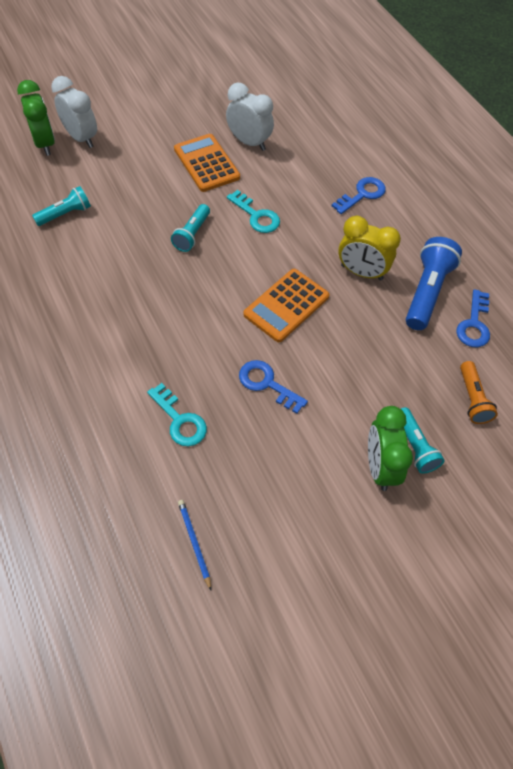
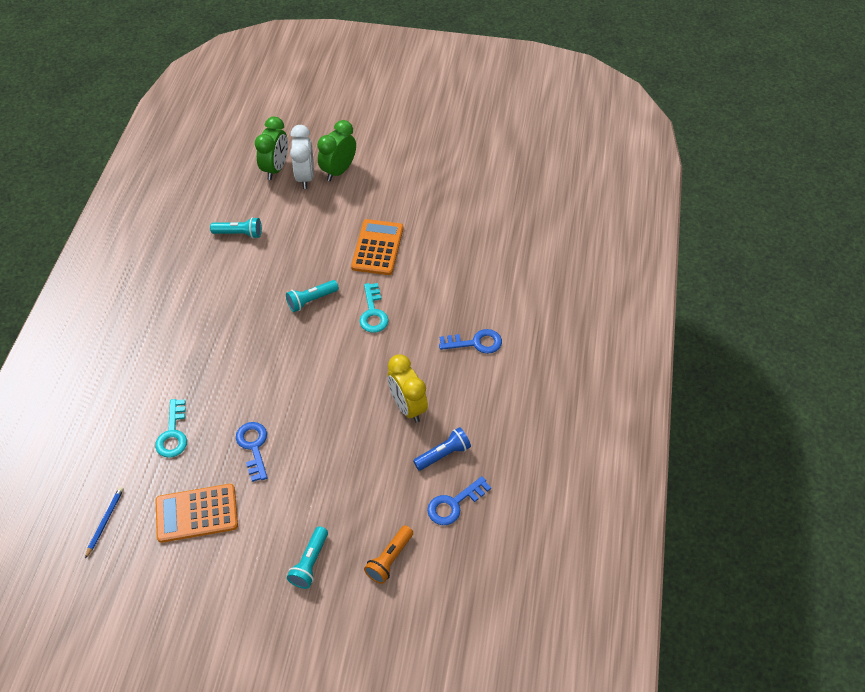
camera: 40 degrees right, 5 degrees down
white clock [226,82,274,151] -> none
orange calculator [243,269,329,342] -> orange calculator moved to [155,484,238,543]
green clock [368,406,413,491] -> green clock moved to [317,120,356,181]
blue flashlight [406,237,462,330] -> blue flashlight [413,427,471,471], size x0.62

